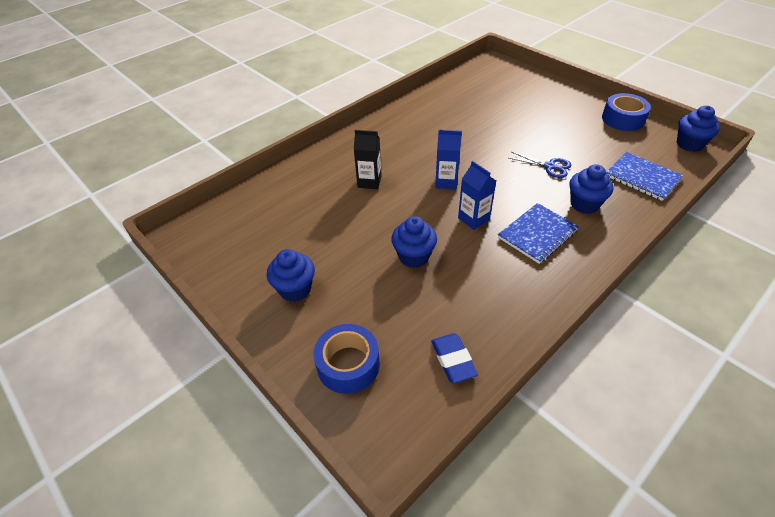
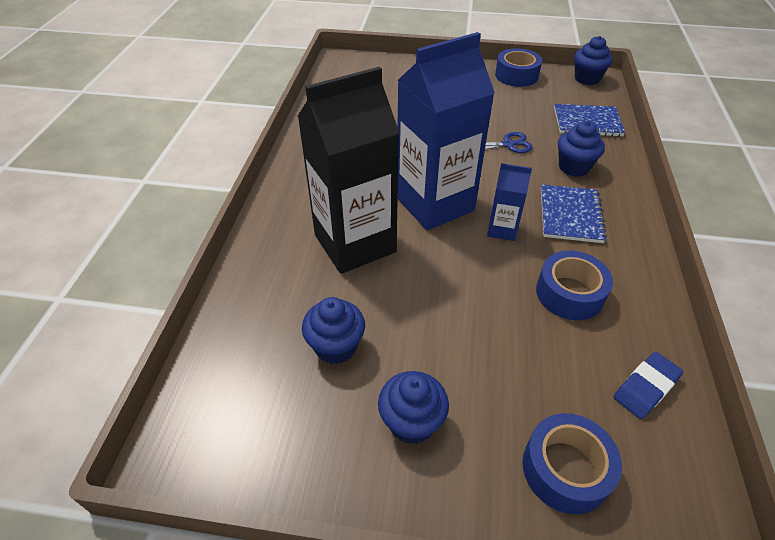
camera: 40 degrees left, 0 degrees up
black carton [354,130,382,189] -> black carton [298,67,399,274], size x2.21
blue cupcake [391,216,437,268] -> blue cupcake moved to [302,297,365,365]
blue eraser [431,333,478,383] -> blue eraser turned 75 degrees counterclockwise [614,352,683,419]
blue carton [435,130,462,189] -> blue carton [397,32,495,230], size x2.21
none -> blue tape [536,251,613,320]

